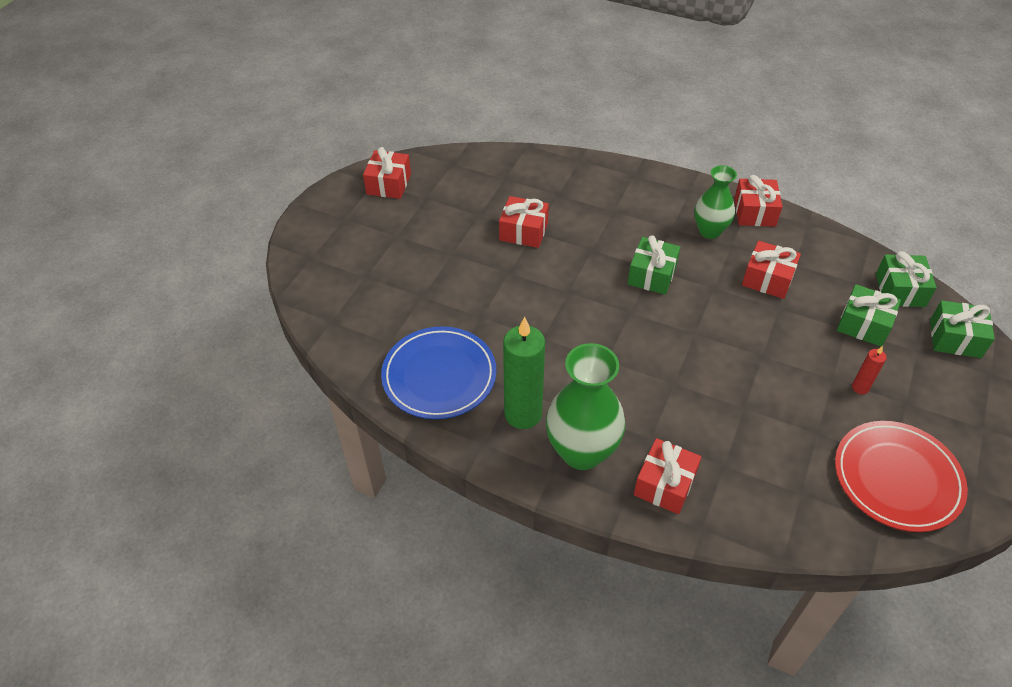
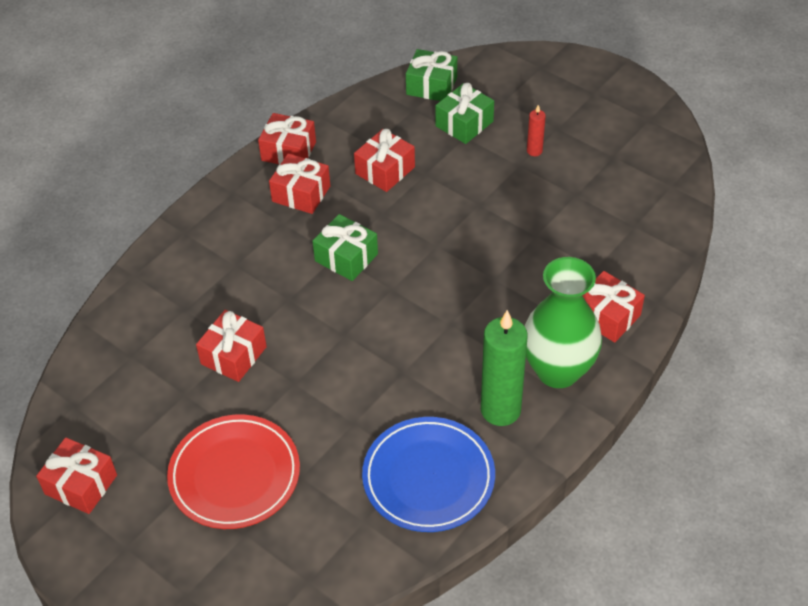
camera: 75 degrees left, 0 degrees up
green vase [694,165,737,239] -> red gift [269,153,330,214]
red plate [835,421,968,532] -> red plate moved to [167,414,300,529]
green gift [930,300,995,358] -> none

